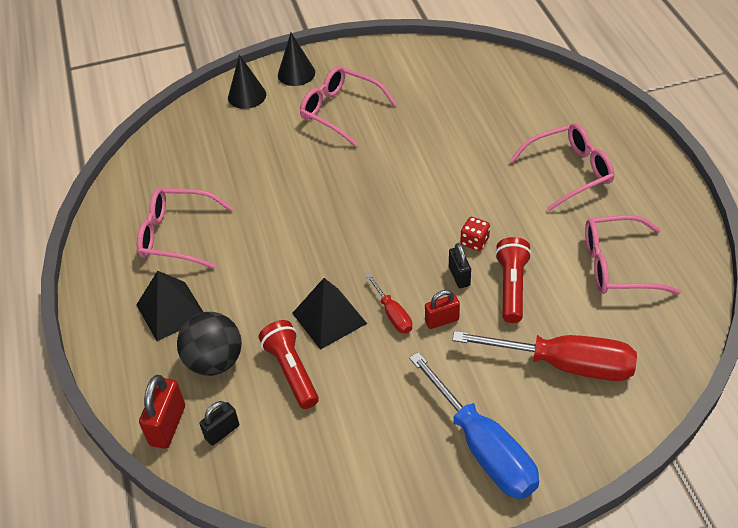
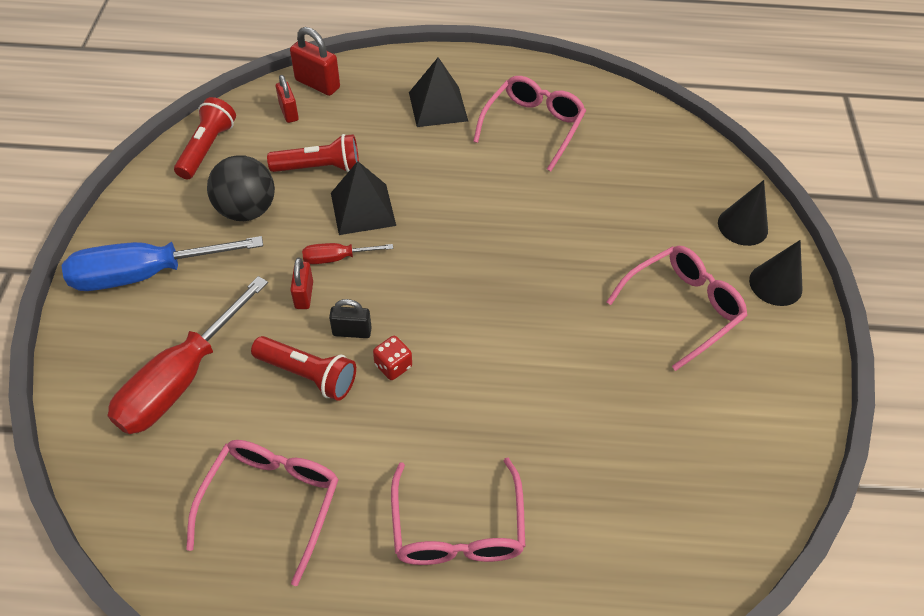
camera: 105 degrees right, 5 degrees up
black ball [177,312,242,376] -> black ball moved to [207,155,275,221]
black padlock [199,401,239,445] -> red padlock [276,75,299,123]
none -> red flashlight [174,97,236,179]

